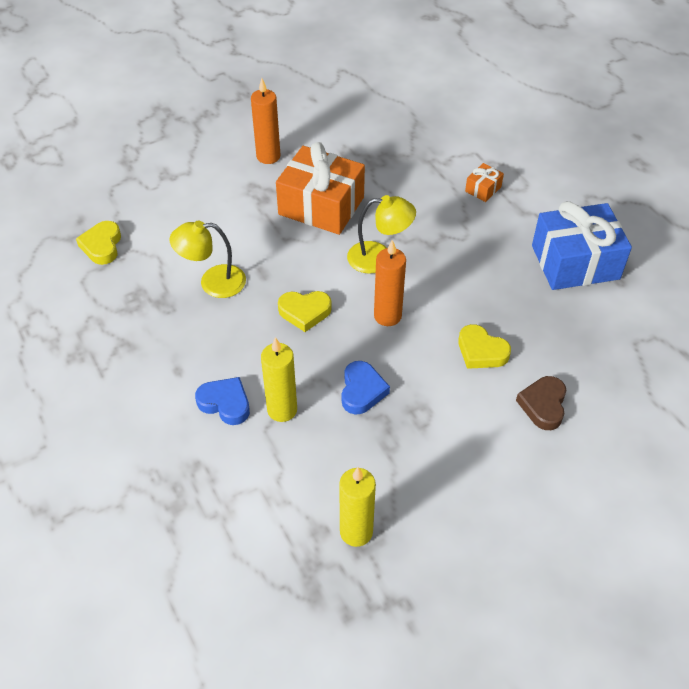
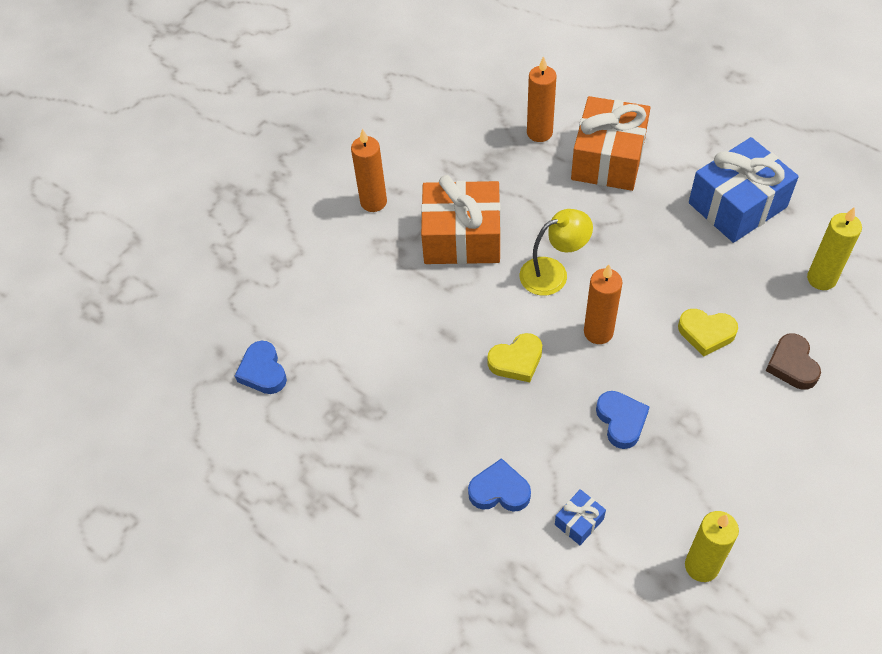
camera: 20 degrees left, 5 degrees up
yellow heart [76,221,121,265] -> blue heart [235,341,287,394]
yellow lamp [169,221,246,298] -> none
yellow candle [261,337,297,422] -> yellow candle moved to [807,207,862,290]
orange gift [465,163,504,202] -> orange gift [571,96,650,191], size x2.34
none -> orange candle [527,56,556,142]
none -> blue gift [555,489,606,545]

